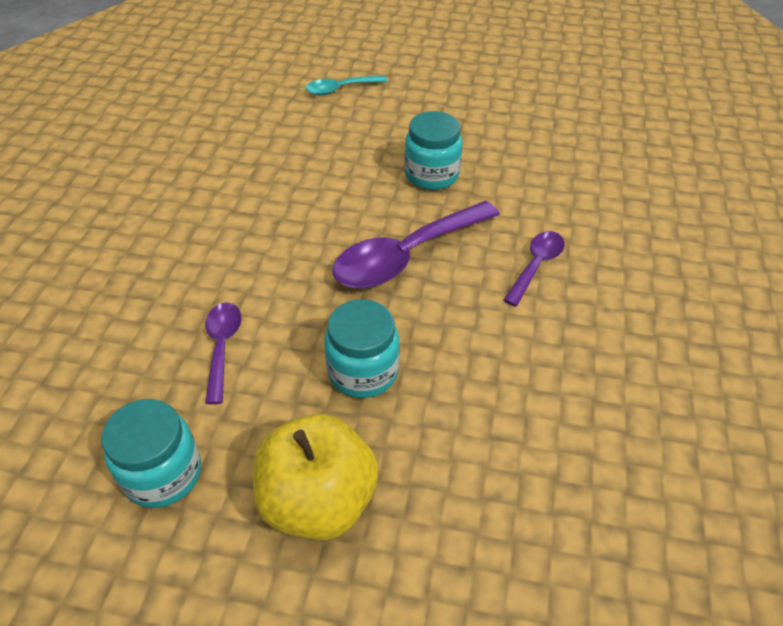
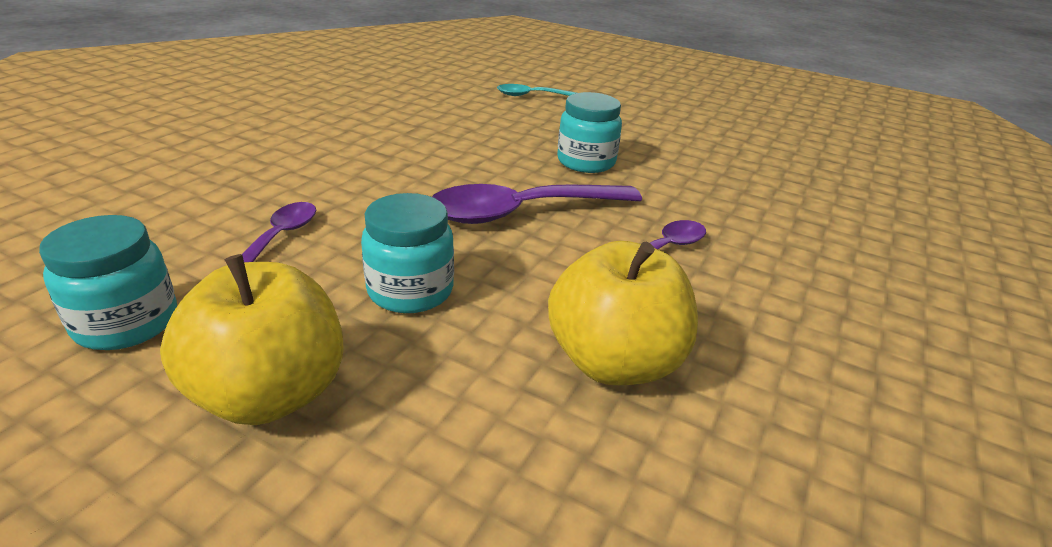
camera: 15 degrees right, 15 degrees down
none -> yellow apple [548,241,698,385]

